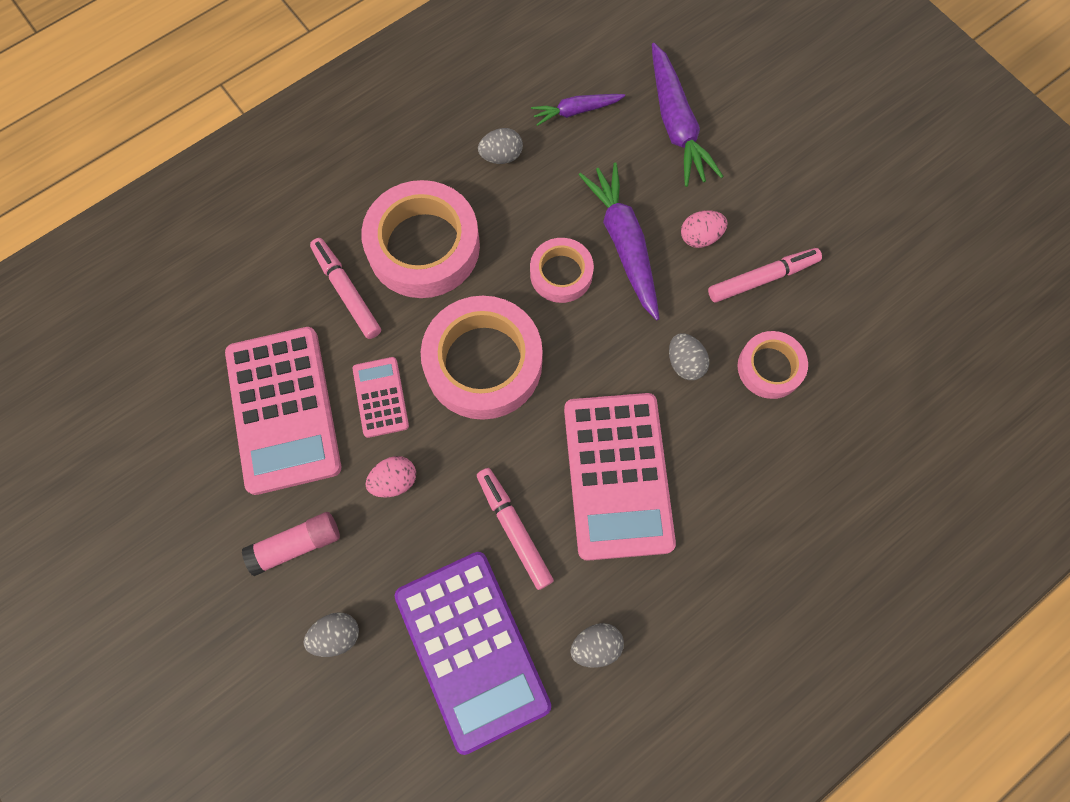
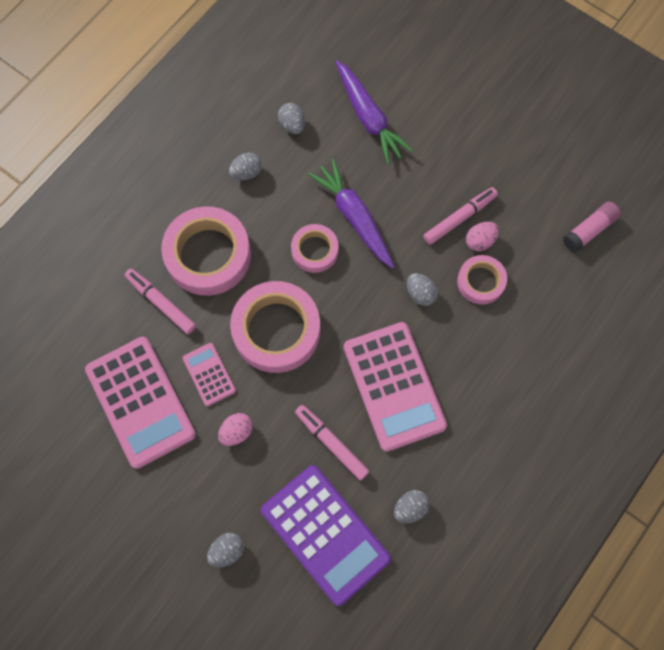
camera: 15 degrees left, 0 degrees up
pink glue stick [242,512,340,576] -> pink glue stick moved to [563,202,621,253]
purple carrot [531,94,625,126] -> grey egg [278,103,305,134]
pink egg [681,210,728,248] -> pink egg moved to [466,222,499,251]

